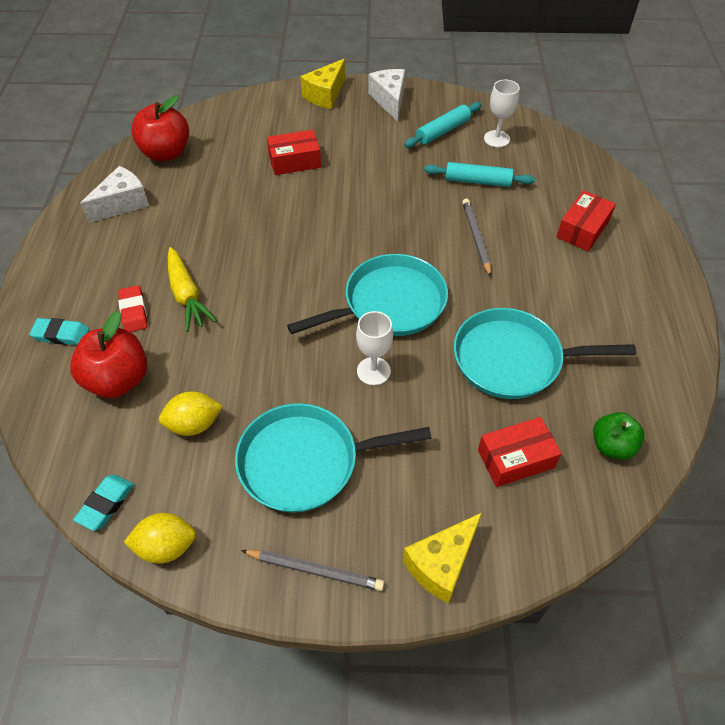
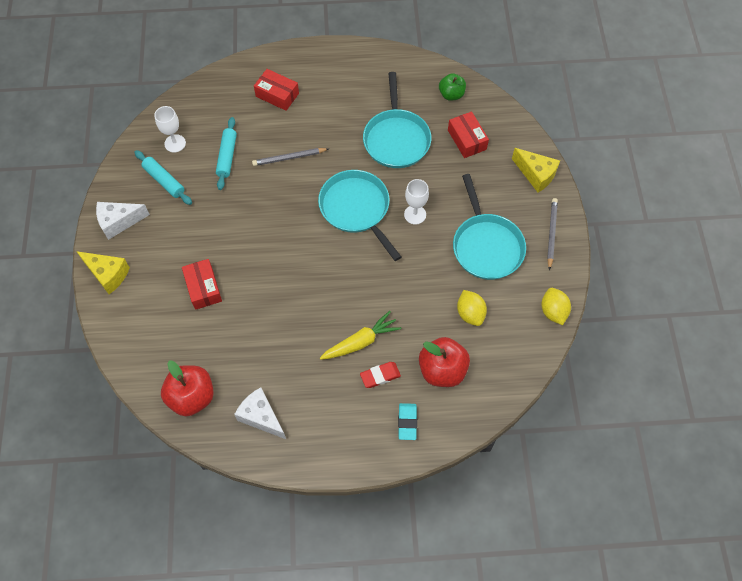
camera: 95 degrees left, 10 degrees up
turquoise eraser [73,475,134,531] -> none

